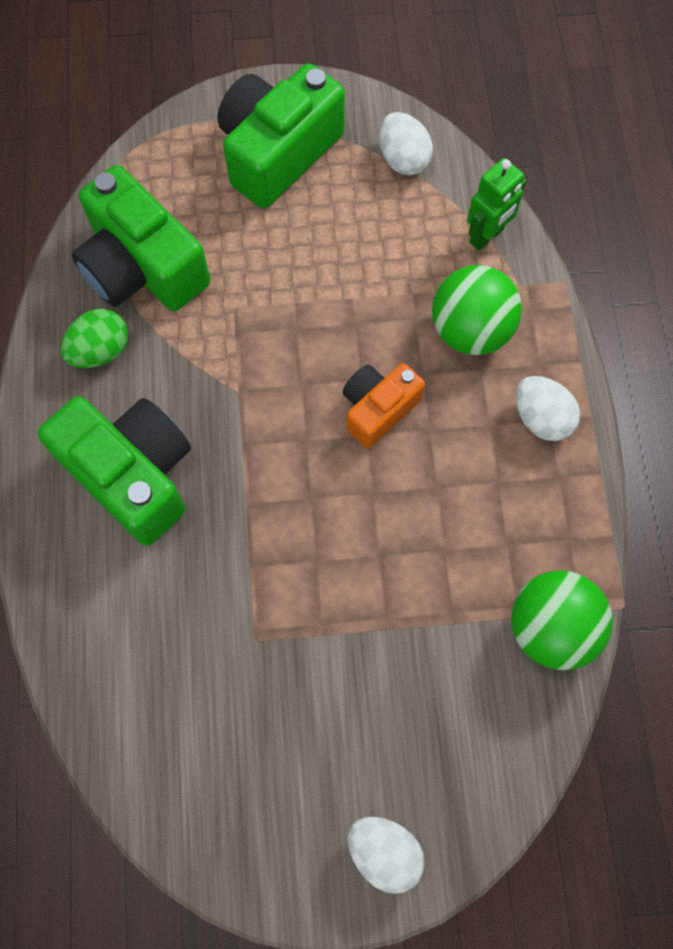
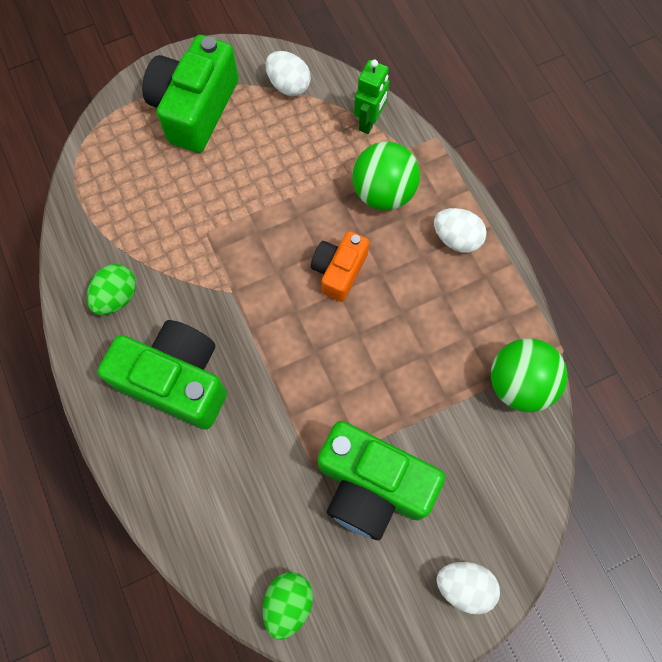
camera: 20 degrees left, 0 degrees up
green camera [72,165,210,311] -> green camera moved to [318,421,445,540]
none -> green egg [263,572,313,640]

